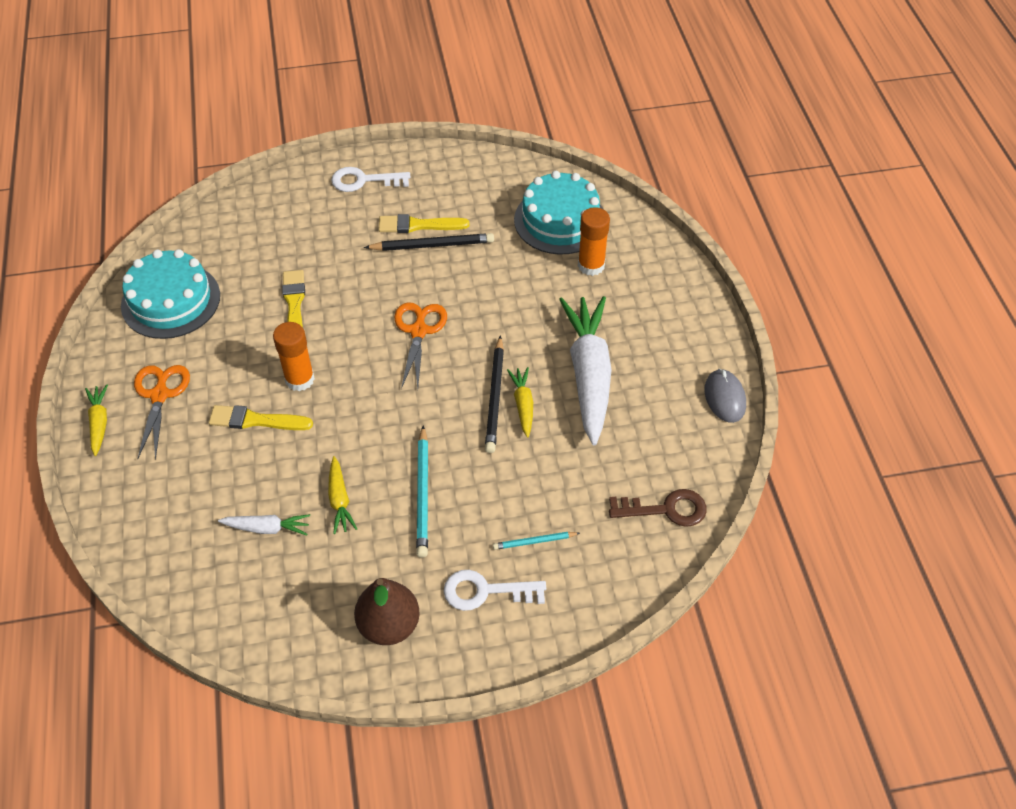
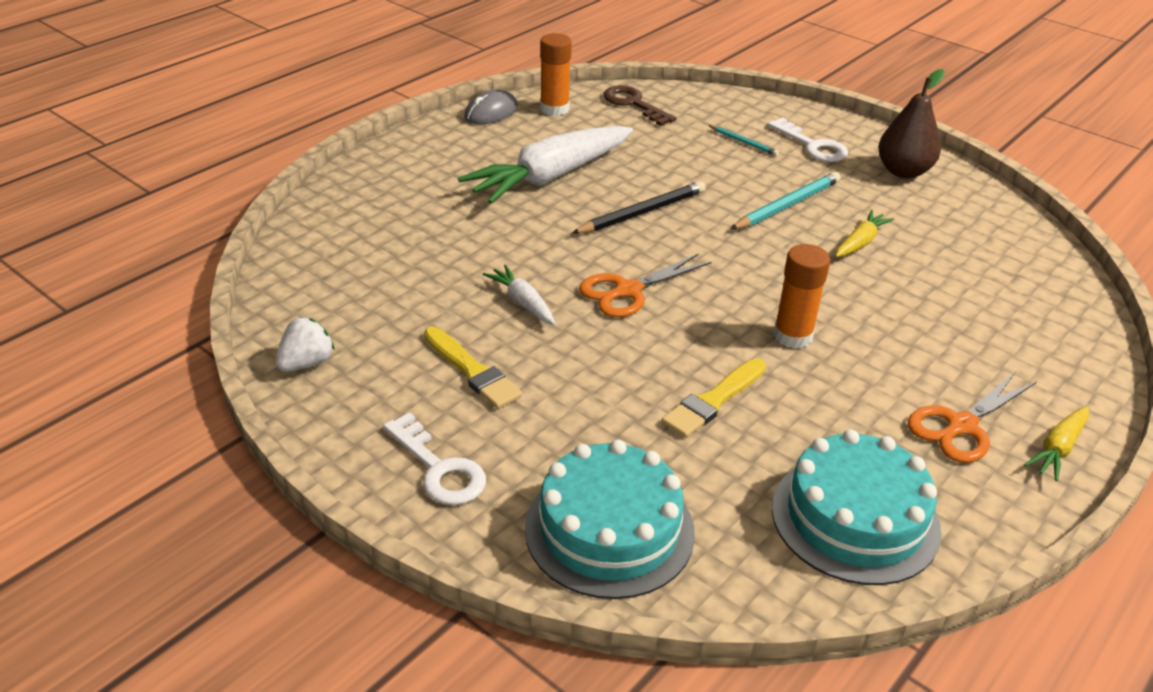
camera: 130 degrees left, 15 degrees down
yellow brush [209,405,313,430] -> none
white carrot [218,514,310,536] -> white carrot moved to [483,265,556,325]
black pencil [364,233,494,251] -> none
yellow carrot [507,367,533,438] -> none
turquoise cake [514,171,604,255] -> turquoise cake moved to [525,440,695,599]
orange glue stick [578,207,610,276] -> orange glue stick moved to [540,33,572,116]
none -> white strawberry [275,317,335,372]

